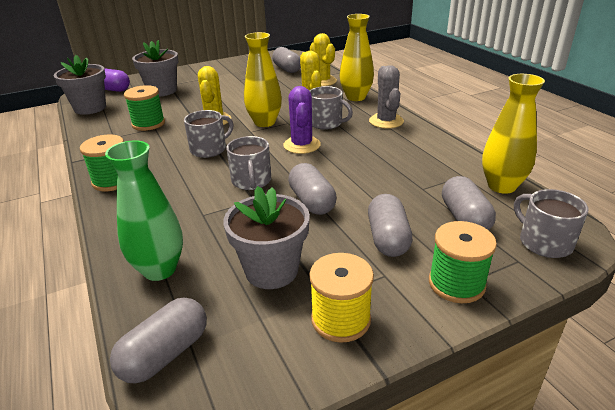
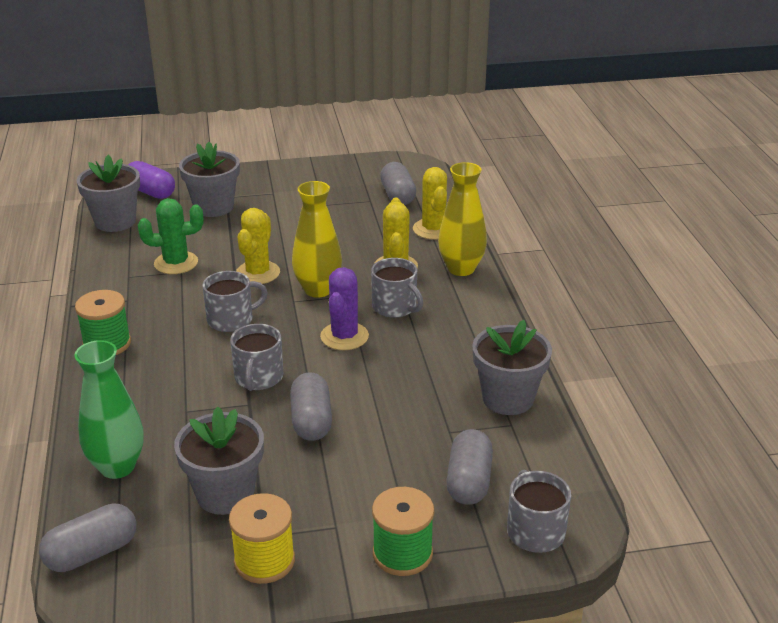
camera: 15 degrees right, 0 degrees up
green spool [124,85,165,131] -> green cactus [138,198,203,274]
grey capsule [368,194,412,257] -> none
grey cactus [369,65,404,129] -> none
yellow vase [482,74,545,194] -> none
none -> grey flower pot [472,320,552,415]

